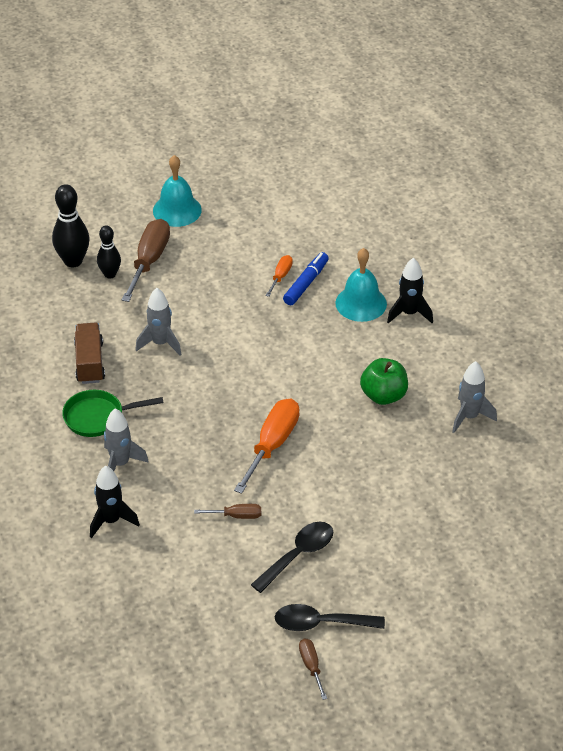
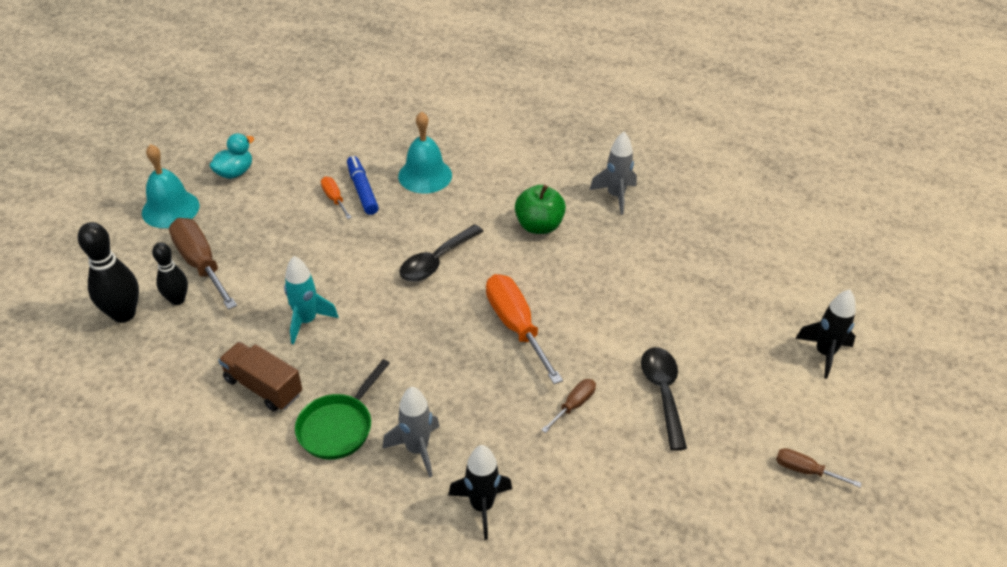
camera: 50 degrees left, 0 degrees up
grey rocket [135,288,182,356] -> turquoise rocket [284,256,339,344]
black spoon [275,604,385,631] -> black spoon moved to [399,224,484,282]
black rocket [387,258,433,323] -> black rocket moved to [795,289,856,379]
none -> turquoise duck [209,133,254,179]

